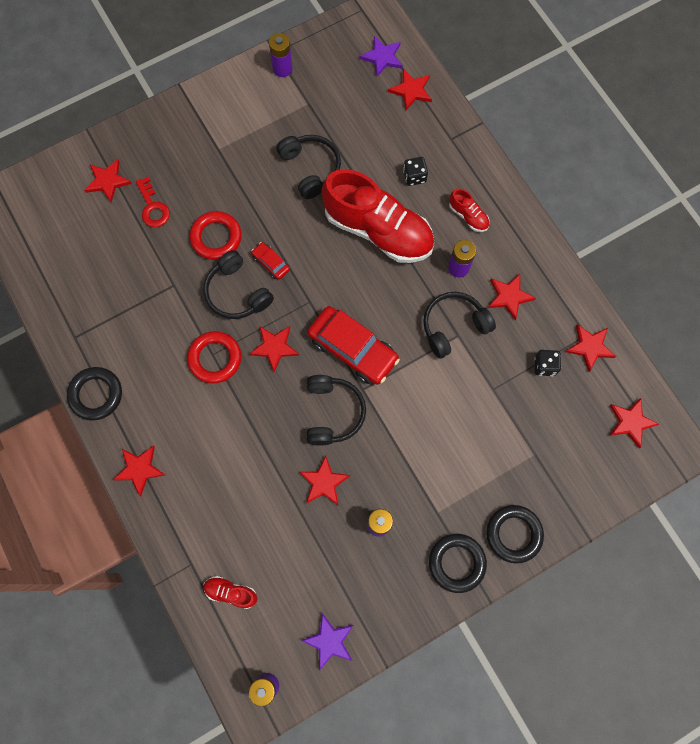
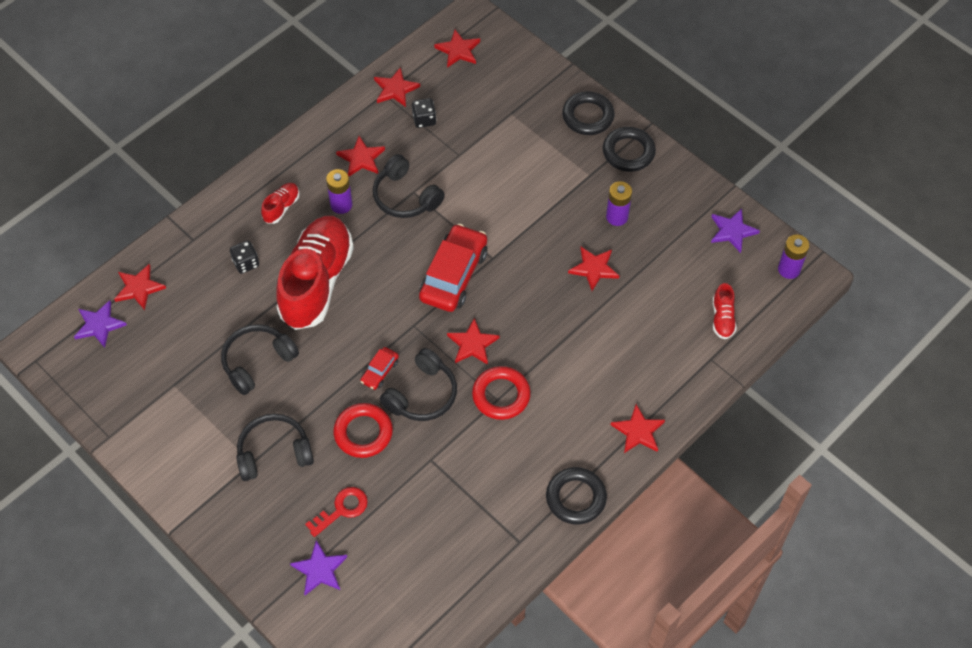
camera: 105 degrees left, 15 degrees down
red star [84,159,132,203] -> purple star [290,540,347,595]
purple battery [269,33,293,77] -> none
black headphones [307,375,366,445] -> black headphones moved to [236,414,314,481]

